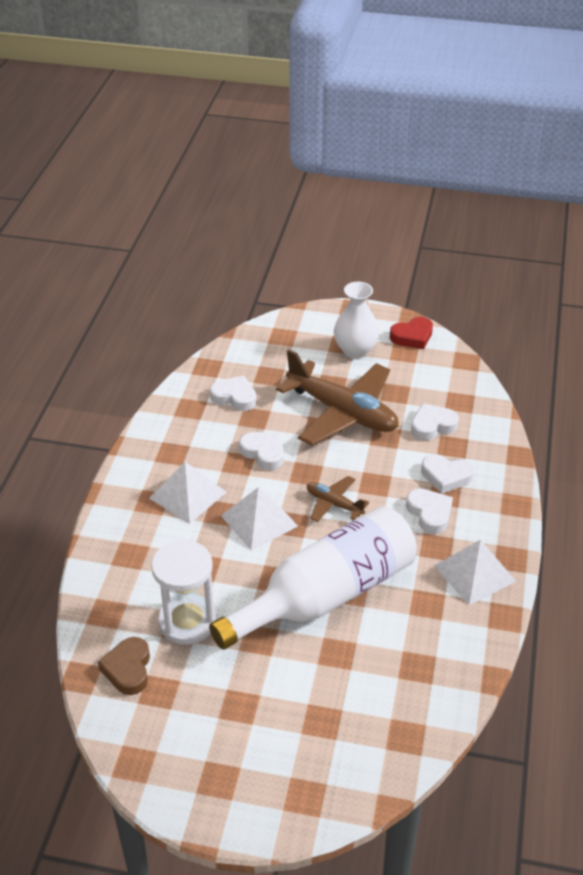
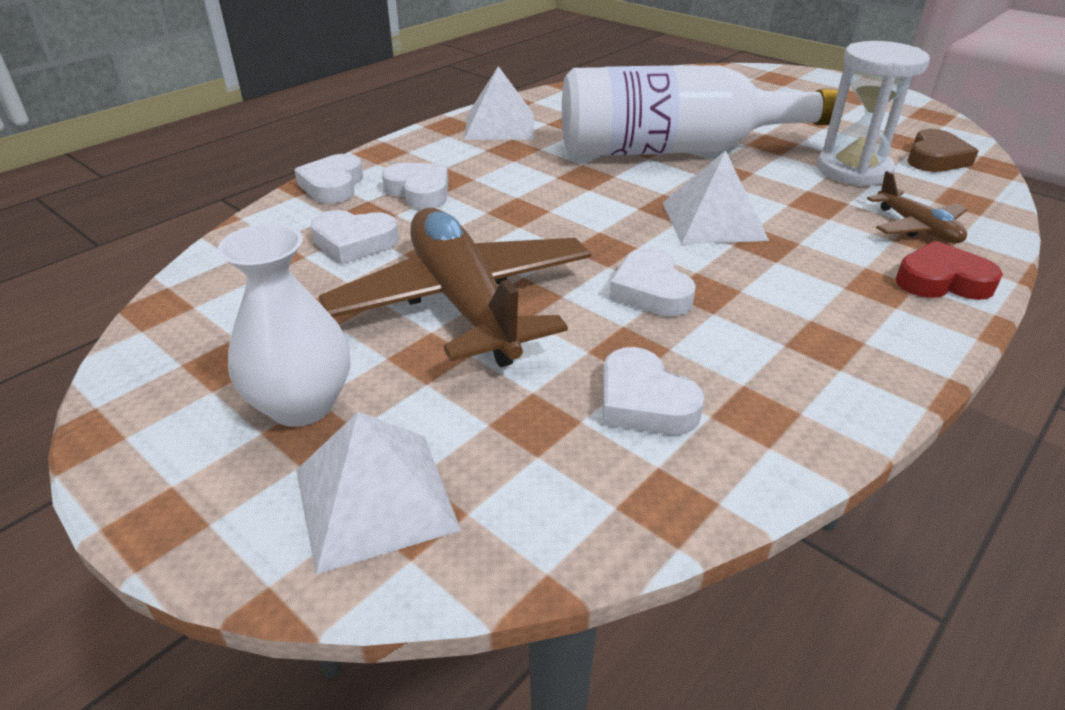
camera: 150 degrees left, 5 degrees down
white pyramid [149,462,227,524] -> white pyramid moved to [296,412,461,575]
brown plane [307,476,369,522] -> brown plane moved to [867,171,968,243]
red heart [390,317,433,349] -> red heart moved to [896,241,1003,300]
white heart [406,488,453,534] -> white heart moved to [294,154,363,204]

